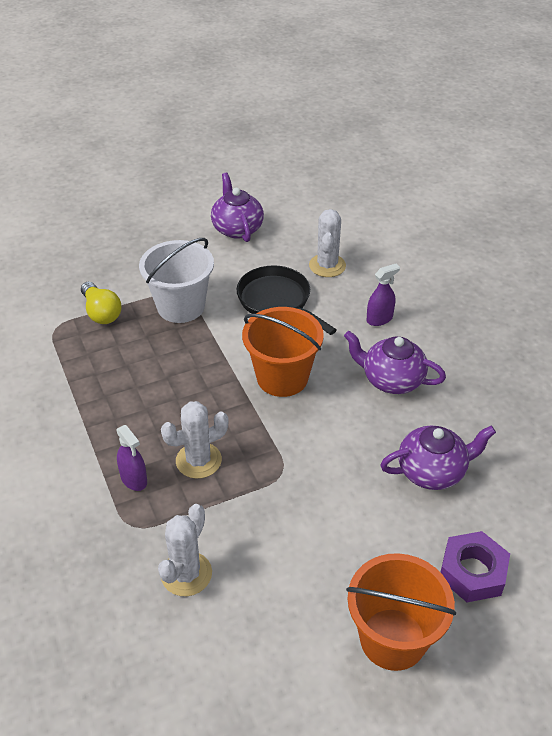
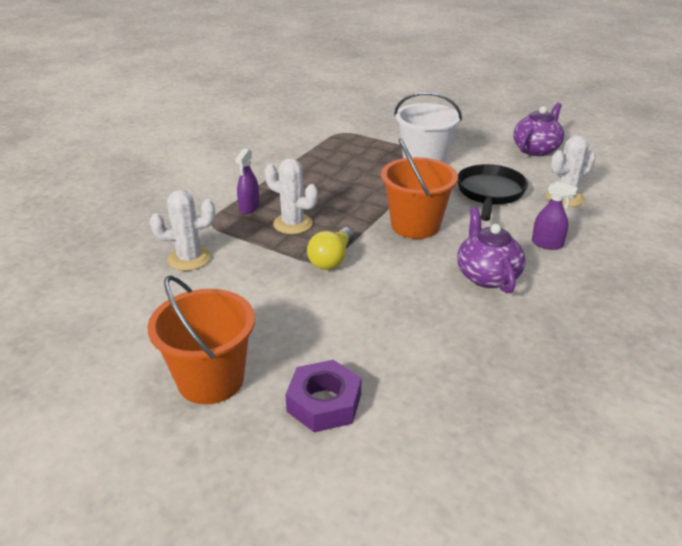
camera: 55 degrees right, 10 degrees down
yellow light bulb [81,282,122,324] -> yellow light bulb moved to [307,227,354,270]
purple teapot [380,426,496,490] -> none

